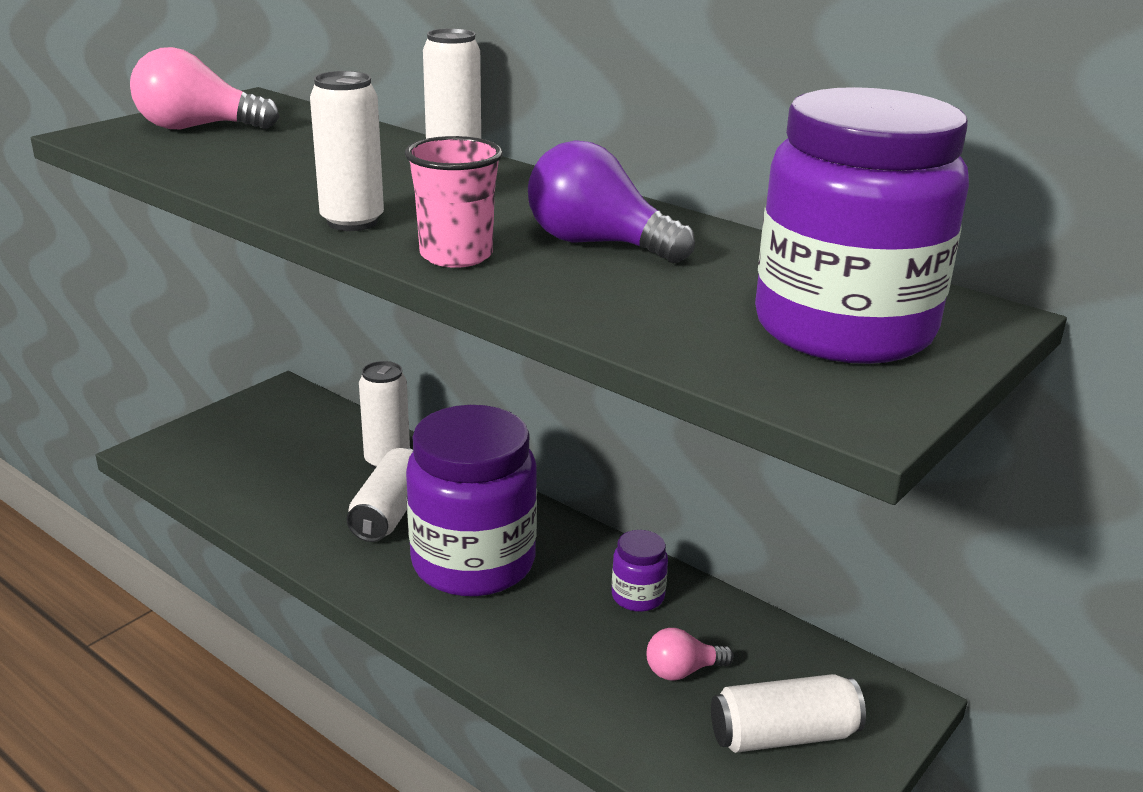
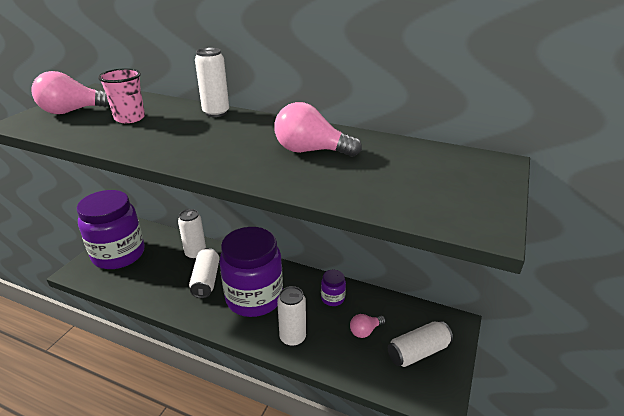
camera: 15 degrees left, 5 degrees up
white can [310,71,384,231] -> white can moved to [277,286,306,347]
pink cup [405,136,503,268] -> pink cup moved to [98,68,145,123]
purple light bulb [528,140,695,263] -> pink light bulb [274,102,362,157]
purple jar [755,87,969,364] -> purple jar moved to [77,190,145,269]

